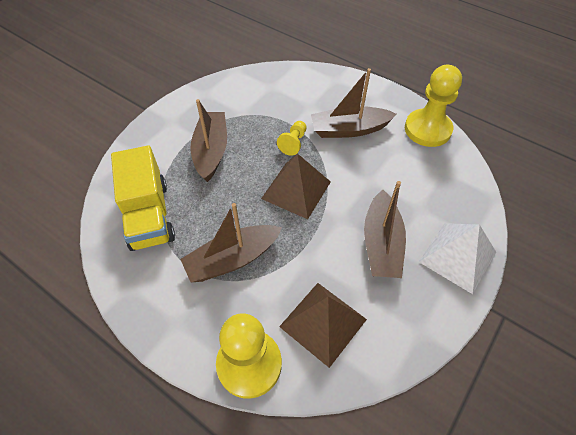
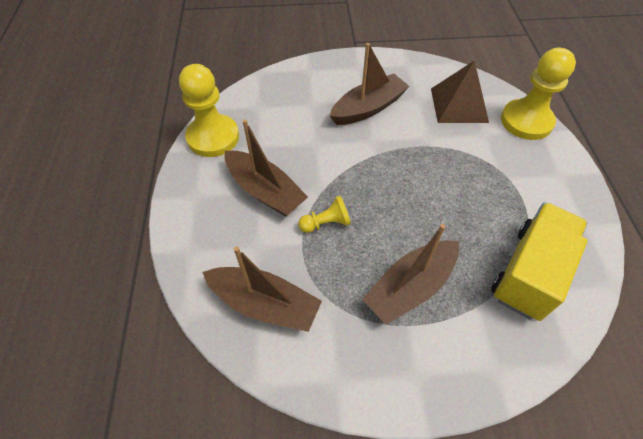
camera: 130 degrees left, 0 degrees up
brown boat [180,203,282,282] -> brown boat moved to [202,246,322,332]
brown pyramid [261,154,331,219] -> none
white pyramid [419,223,496,294] -> none

